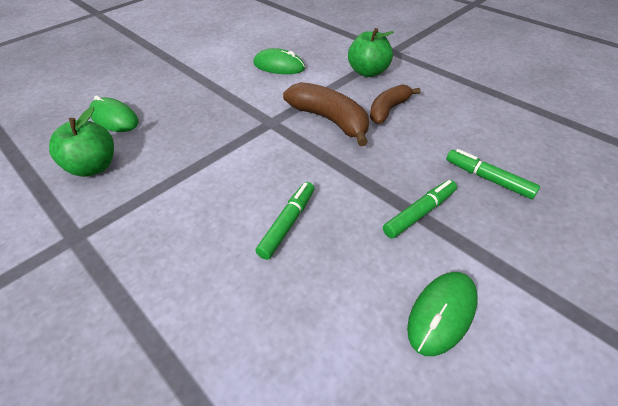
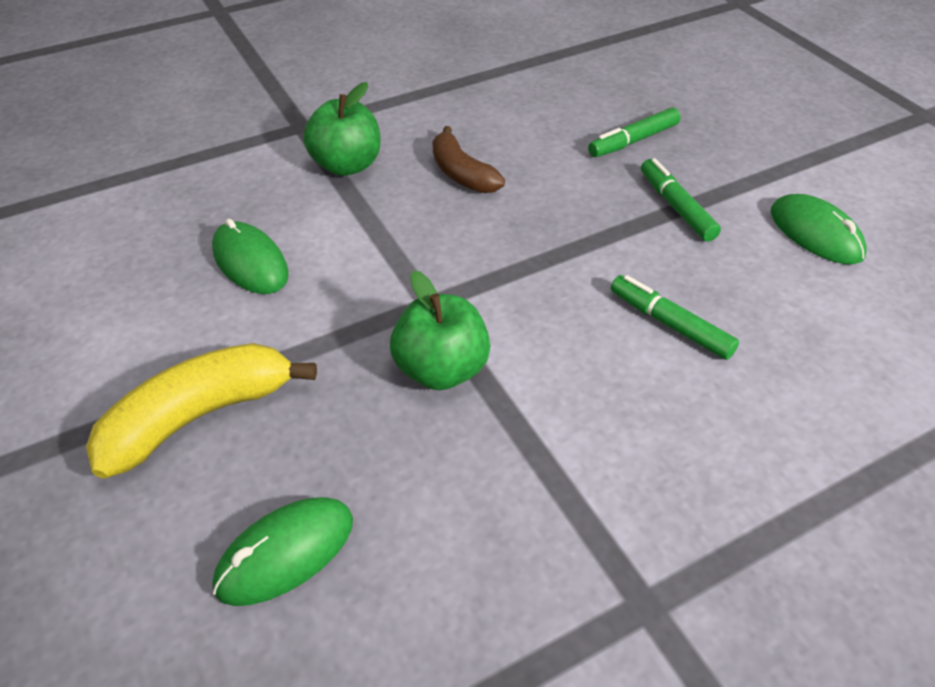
camera: 75 degrees left, 0 degrees up
green apple [49,107,114,177] -> green apple moved to [390,270,490,390]
green mouse [253,48,305,74] -> green mouse turned 75 degrees counterclockwise [212,218,289,294]
brown banana [283,82,369,146] -> none
none -> yellow banana [86,343,317,478]

